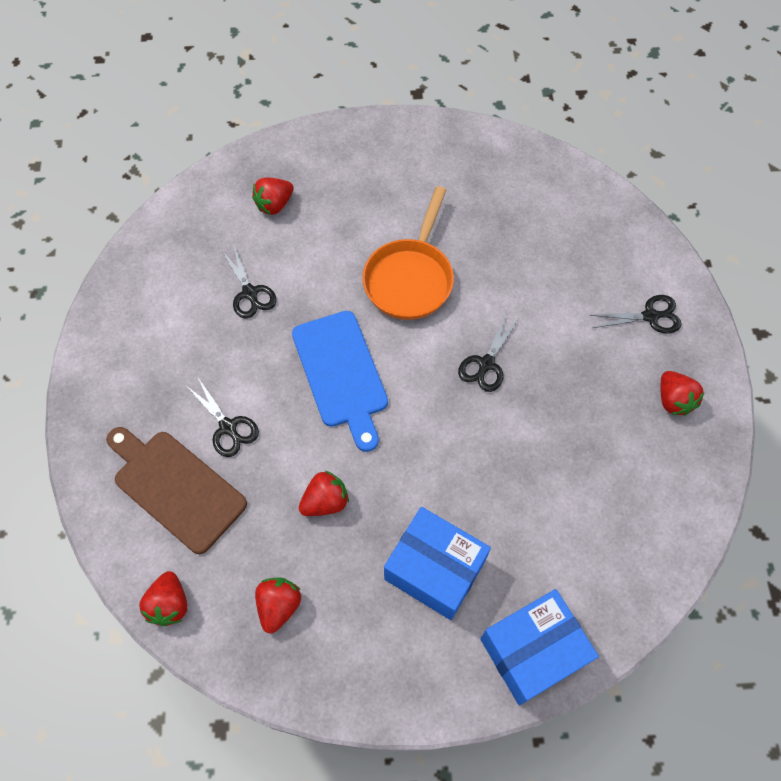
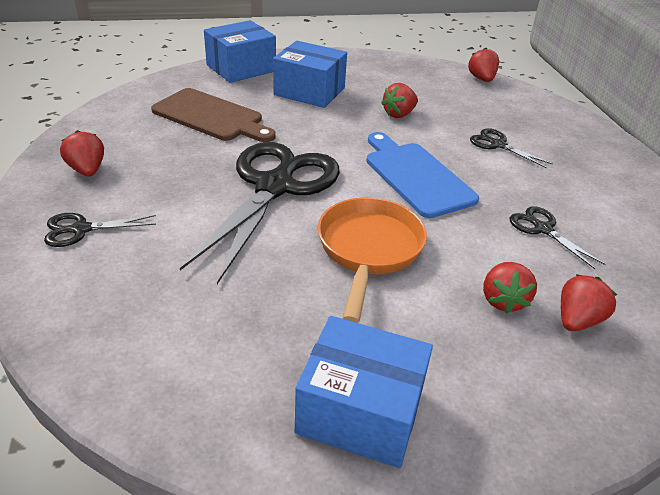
camera: 170 degrees right, 25 degrees down
brown cutting board [106,427,247,554] -> brown cutting board moved to [151,88,276,142]
red strawberry [255,578,301,633] -> red strawberry moved to [483,262,537,314]
black scissors [458,315,520,392] -> black scissors [180,142,340,284], size x2.32
none -> blue box [295,316,433,468]

